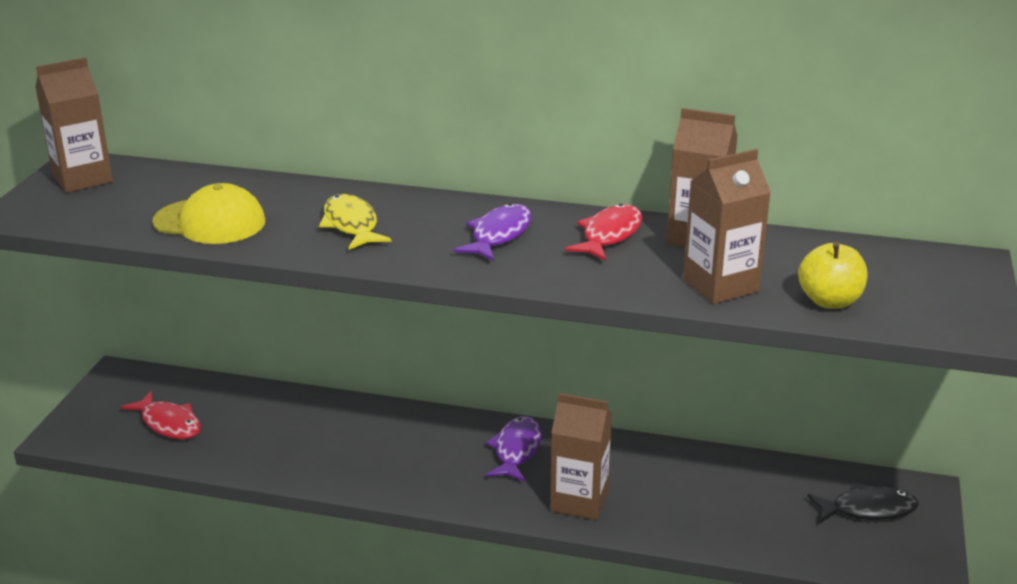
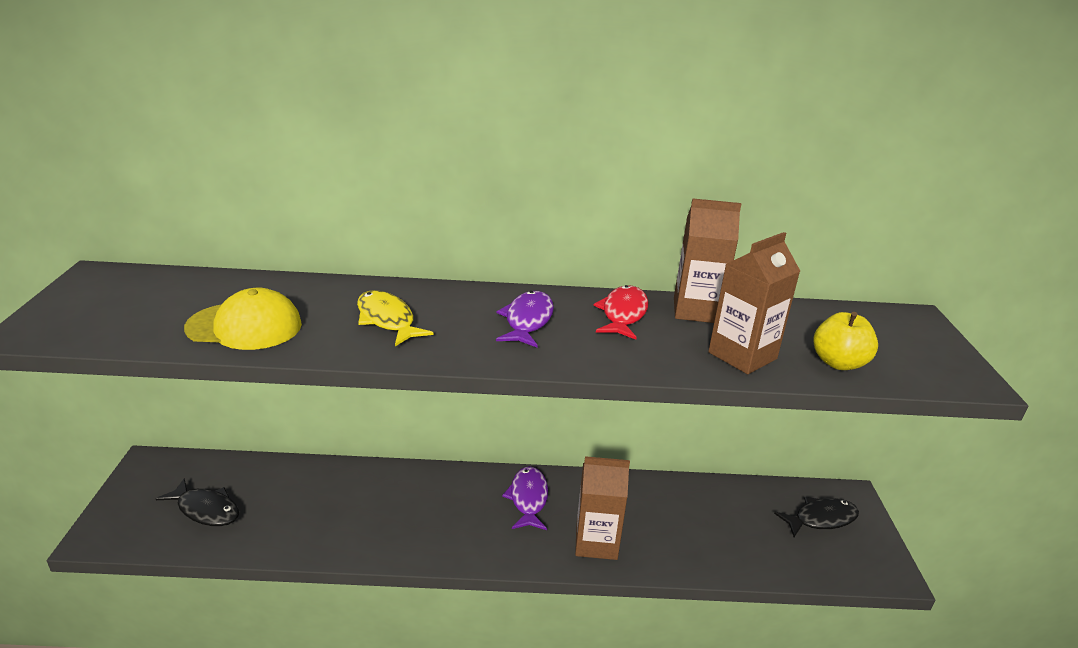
camera: 15 degrees left, 0 degrees up
brown carton [35,57,113,193] -> none
red fish [121,391,201,439] -> black fish [156,478,239,526]

